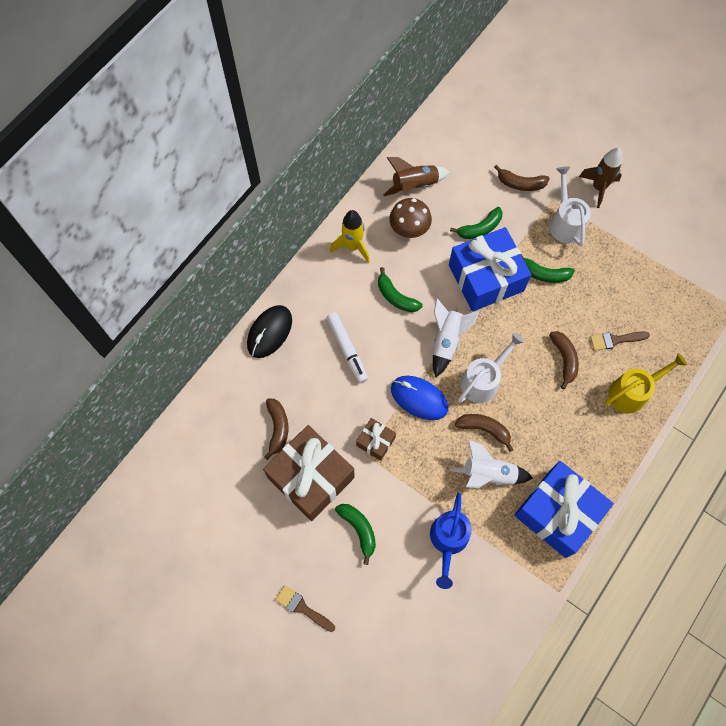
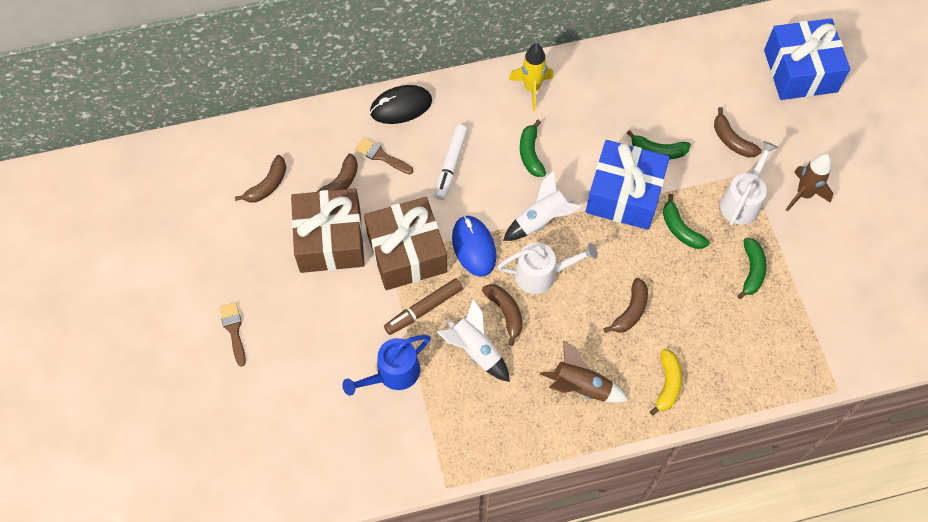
camera: 40 degrees right, 5 degrees down
green banana [335,504,376,565] -> green banana moved to [737,238,767,299]
brown gift [356,418,396,461] -> brown gift [364,197,447,290], size x2.13
brown rocket [383,157,450,196] -> brown rocket moved to [540,340,629,403]
brown mushroom [389,198,432,238] -> none
blue gift [514,461,614,558] -> blue gift moved to [764,18,850,100]
brown brush [590,331,650,351] -> brown brush moved to [355,137,413,174]
yellow watering can [605,353,687,413] -> yellow banana [650,349,682,415]
none -> brown banana [235,155,286,203]
none -> brown marker [384,278,463,335]

